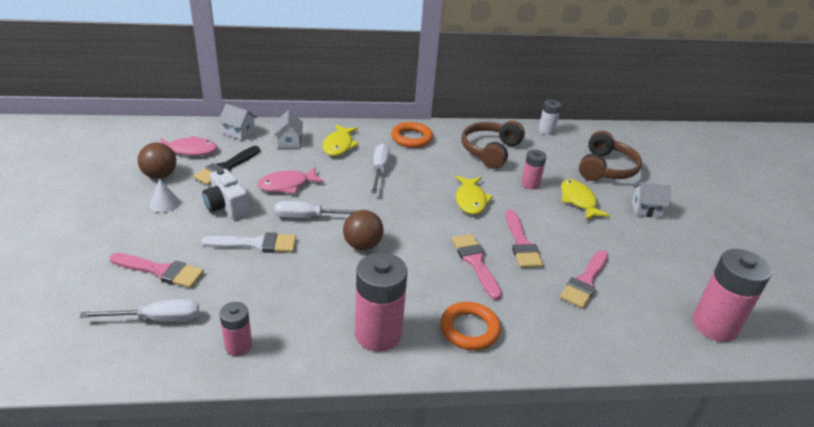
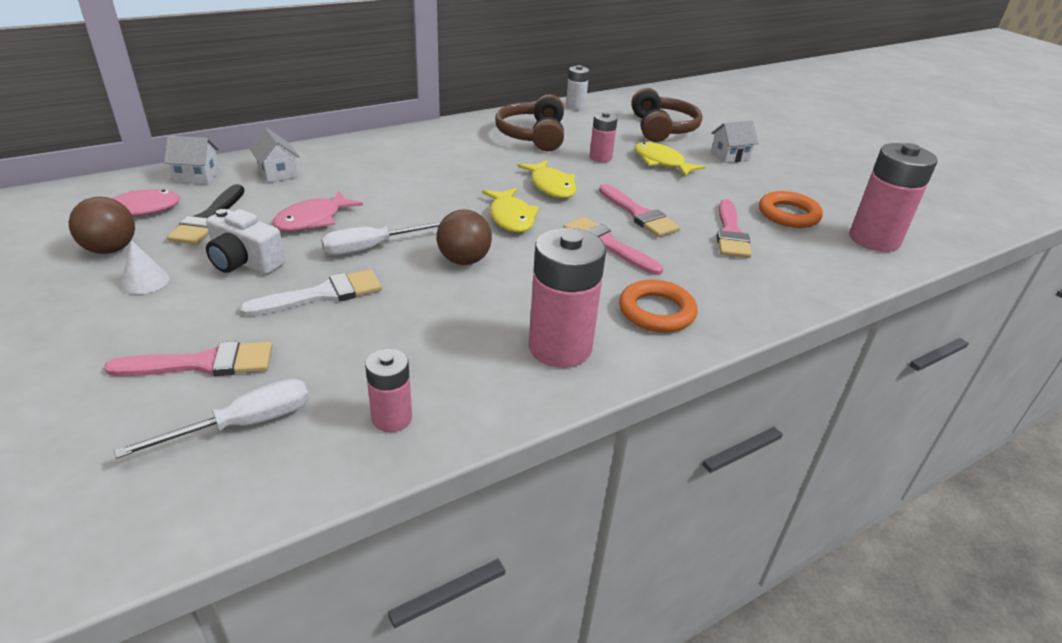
camera: 25 degrees left, 0 degrees up
yellow fish [322,124,359,156] -> yellow fish moved to [482,188,539,232]
white screwdriver [371,144,390,193] -> none
orange ring [391,122,433,148] -> orange ring moved to [759,191,823,228]

